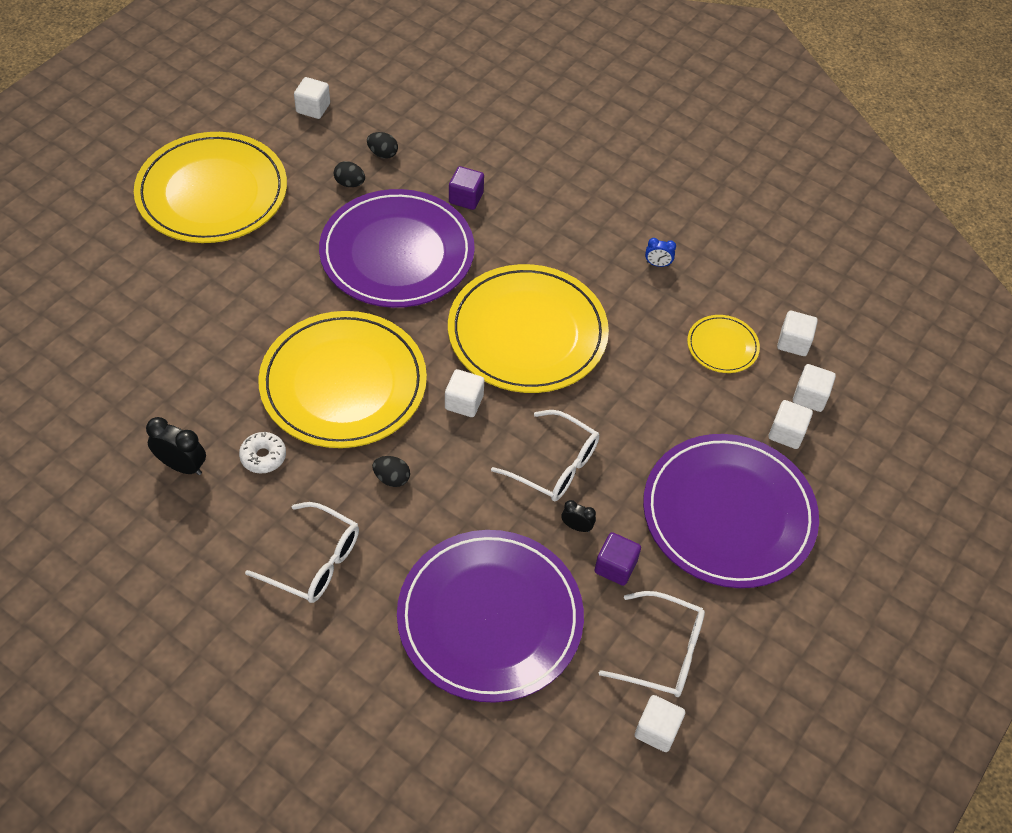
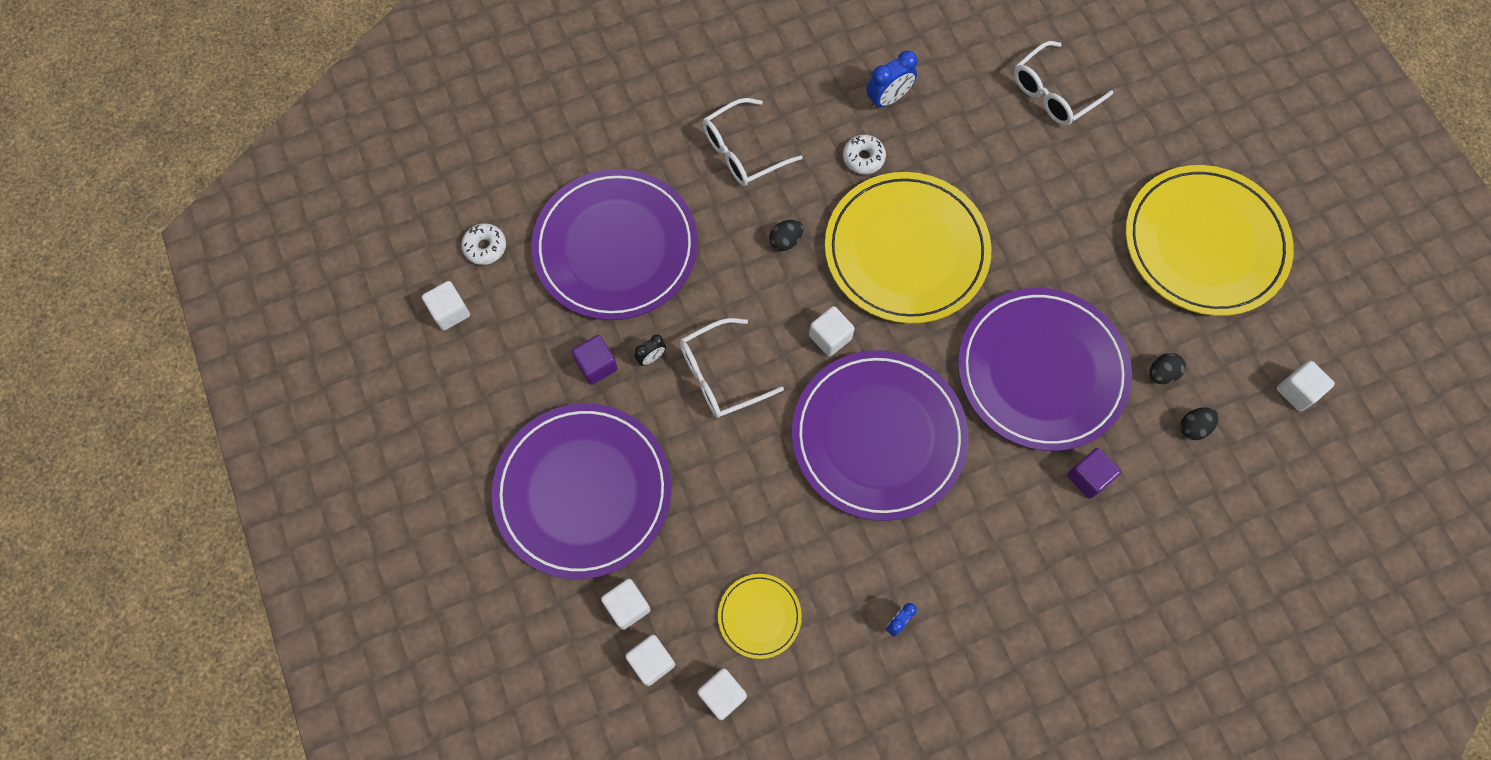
camera: 125 degrees right, 15 degrees up
black clock [146,417,206,475] -> blue clock [866,50,918,109]
yellow plate [448,264,609,393] -> purple plate [792,350,969,521]
white glasses [599,591,705,697] -> white glasses moved to [1014,41,1113,126]
none -> white donut [461,223,506,265]

